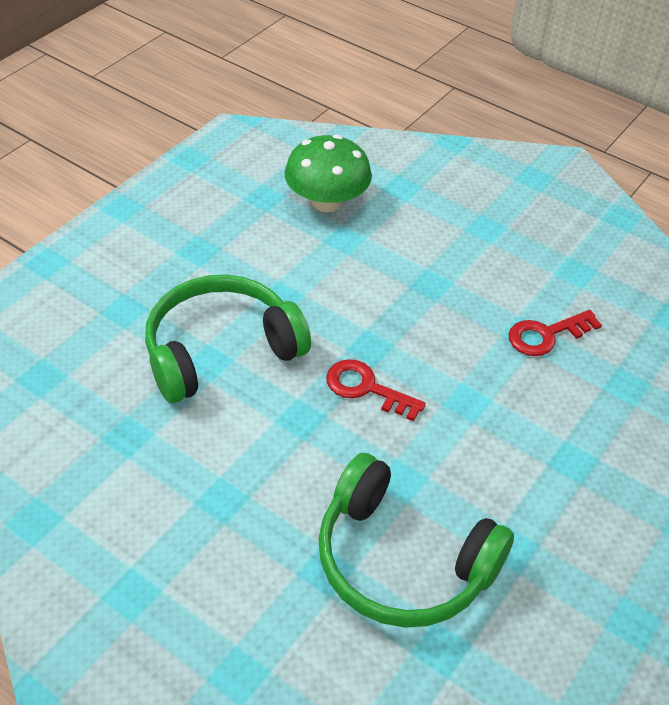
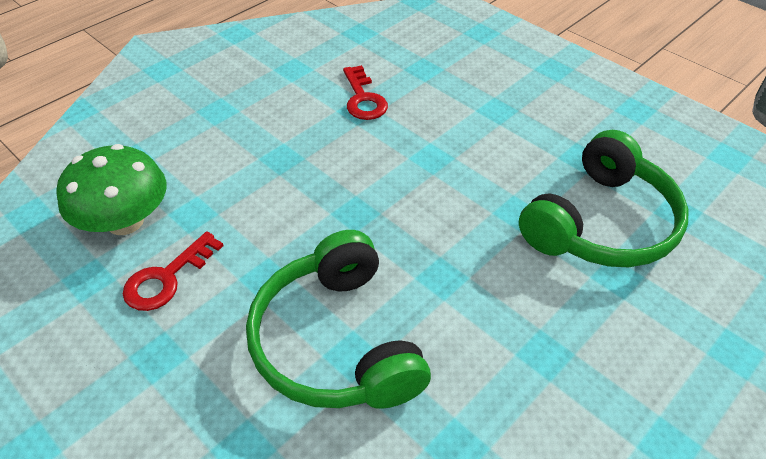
camera: 80 degrees left, 0 degrees up
red key [326,359,426,421] -> red key moved to [123,231,223,311]

